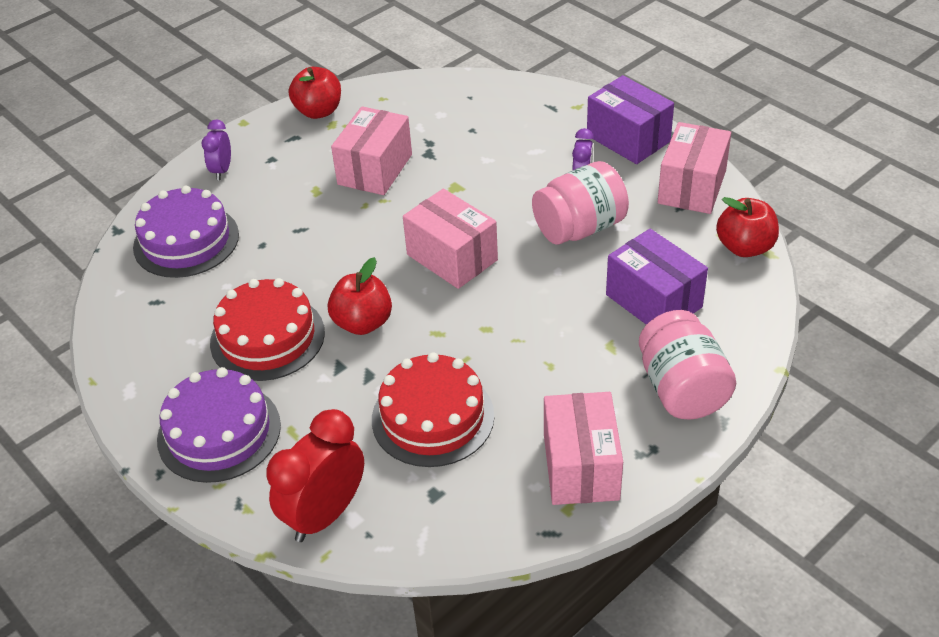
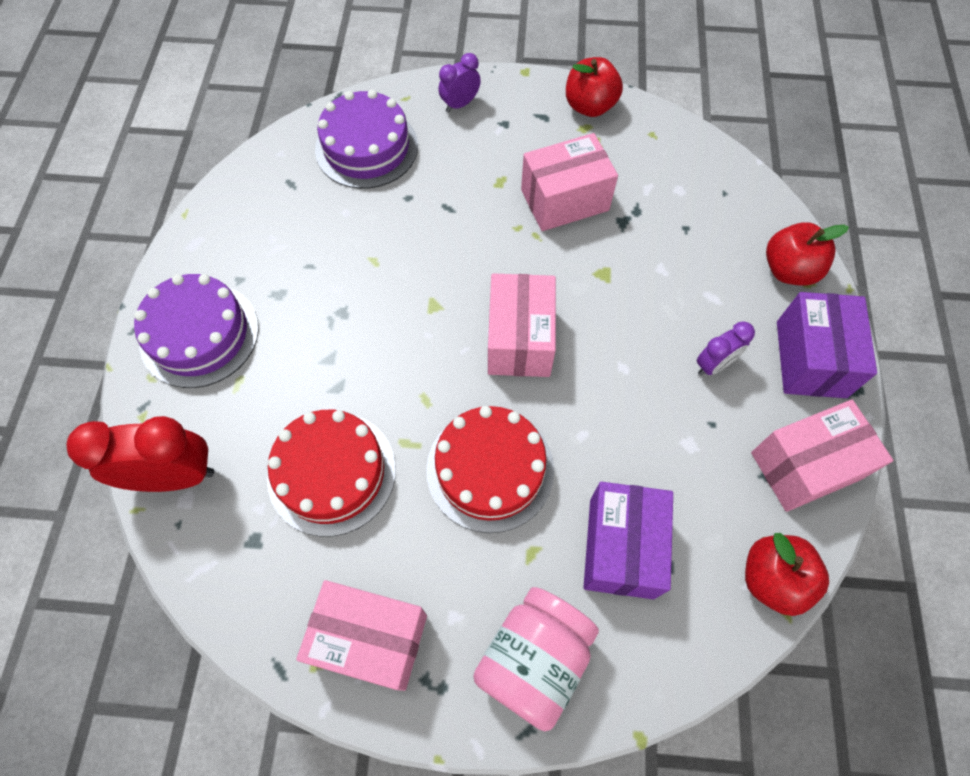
camera: 45 degrees right, 20 degrees up
red cake [210,278,325,381] -> red cake moved to [426,406,554,533]
red apple [328,257,392,335] -> red apple moved to [766,222,849,286]
pink jar [532,161,629,245] -> none
pink box [544,392,623,505] -> pink box turned 60 degrees clockwise [296,580,427,691]

